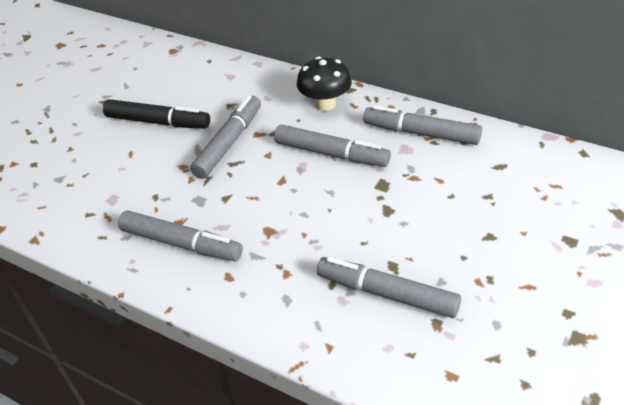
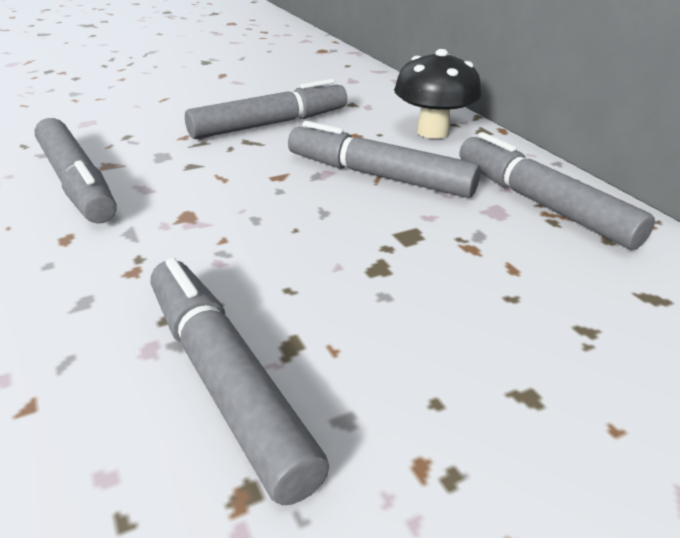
camera: 30 degrees right, 10 degrees down
black marker [103,99,210,129] -> none
grey marker [274,125,391,167] -> grey marker turned 150 degrees clockwise [288,121,481,198]

